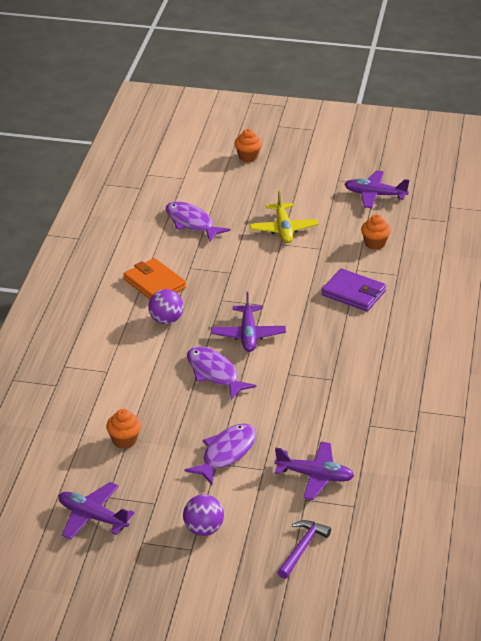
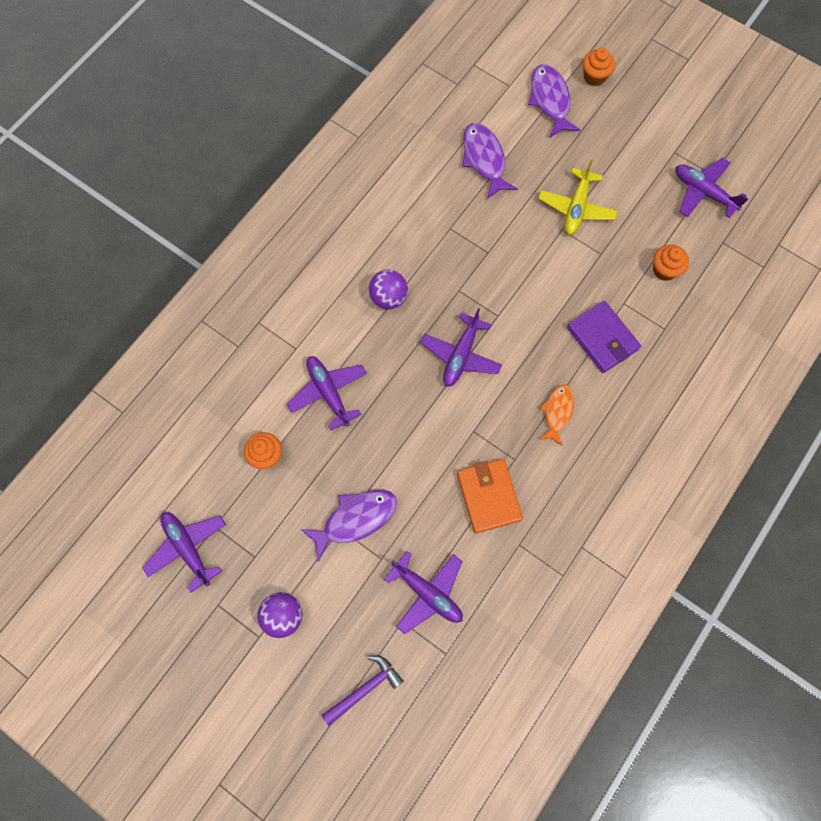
camera: 25 degrees right, 35 degrees up
orange wallet [123,258,186,299] -> orange wallet moved to [457,459,523,533]
purple fish [187,346,257,400] -> purple fish moved to [528,64,580,137]
none -> purple plane [287,356,367,430]
none -> orange fish [540,384,574,446]

